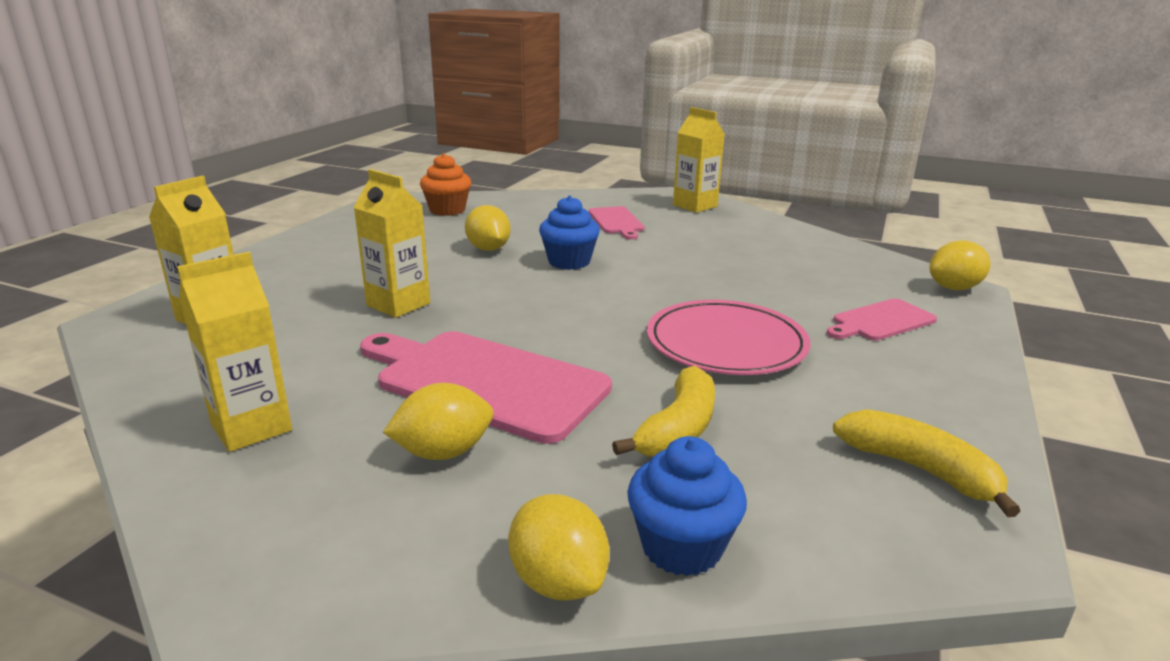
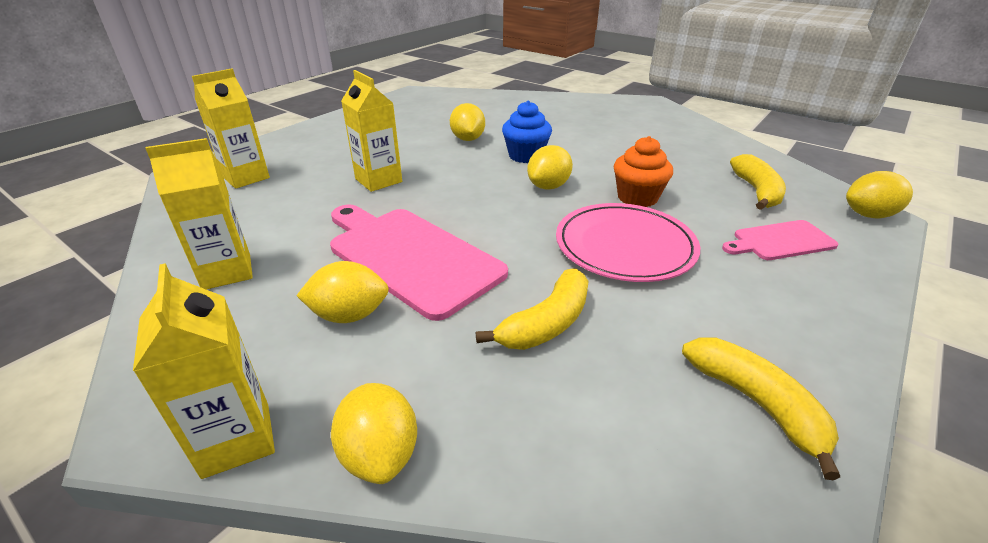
camera: 15 degrees right, 10 degrees up
orange cupcake [420,153,471,216] -> orange cupcake moved to [614,136,673,207]
pink cutting board [589,206,645,240] -> none
blue cupcake [627,436,747,576] -> none
yellow carton [673,107,725,213] -> yellow carton moved to [133,263,275,479]
none -> yellow lemon [527,145,573,190]
none -> yellow banana [730,154,786,210]

